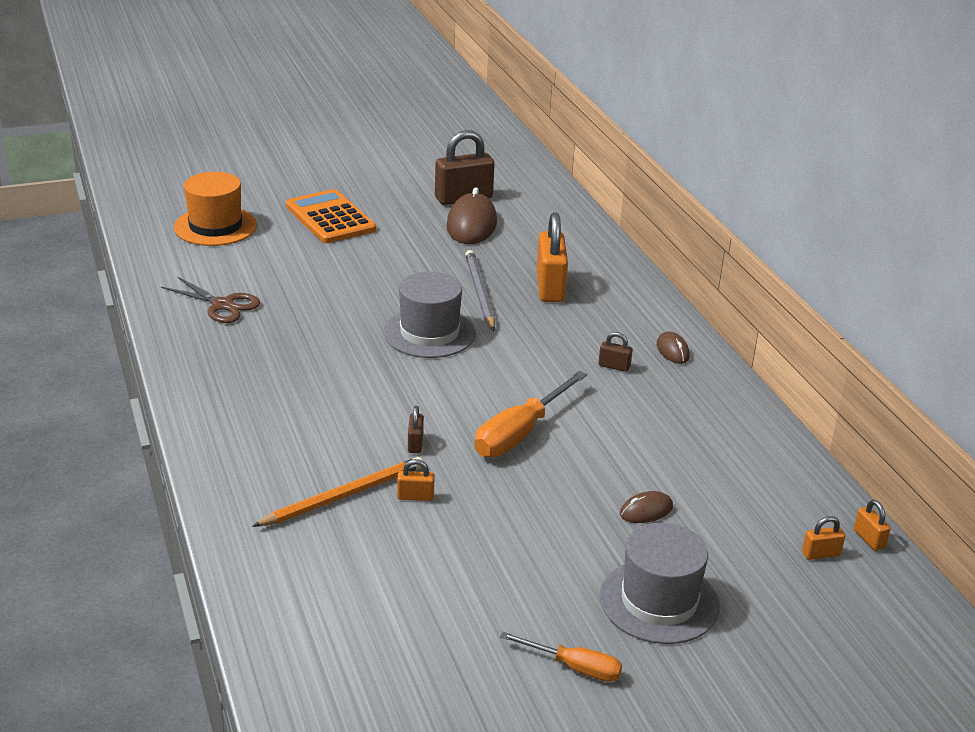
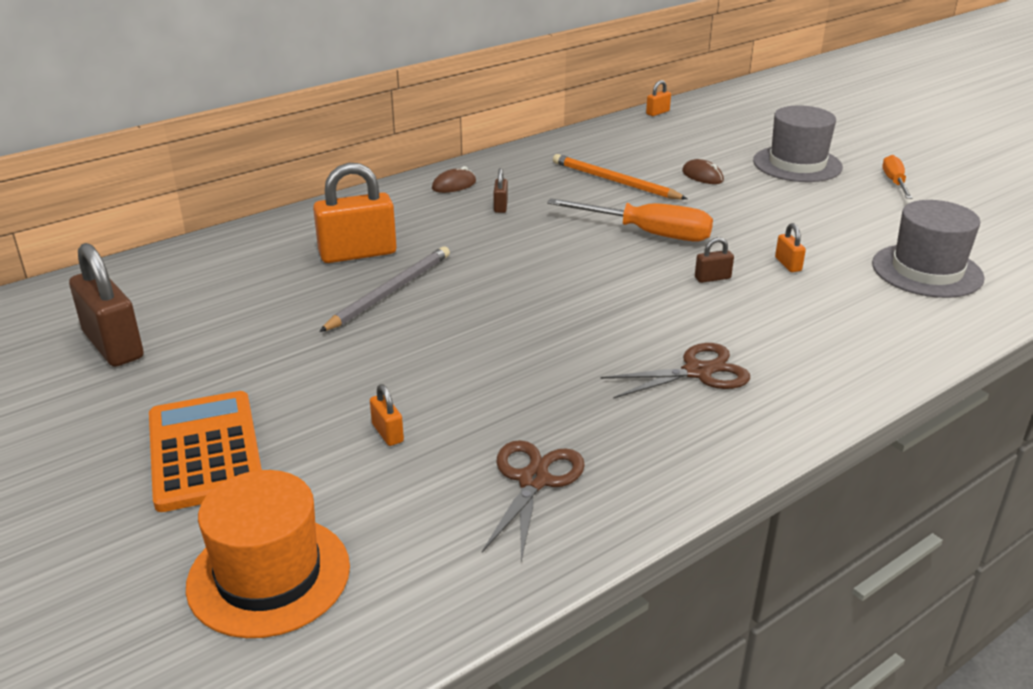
camera: 105 degrees left, 0 degrees up
orange pencil [252,457,422,527] -> orange pencil moved to [553,154,687,199]
orange calculator [286,189,376,243] -> orange calculator turned 120 degrees clockwise [149,391,262,512]
grey hat [384,272,476,358] -> grey hat moved to [872,200,985,298]
brown mouse [446,187,497,244] -> none
grey pencil [465,250,495,331] -> grey pencil turned 150 degrees clockwise [319,247,450,332]
orange padlock [802,516,845,560] -> orange padlock moved to [370,384,404,446]
none -> brown scissors [601,343,750,399]

